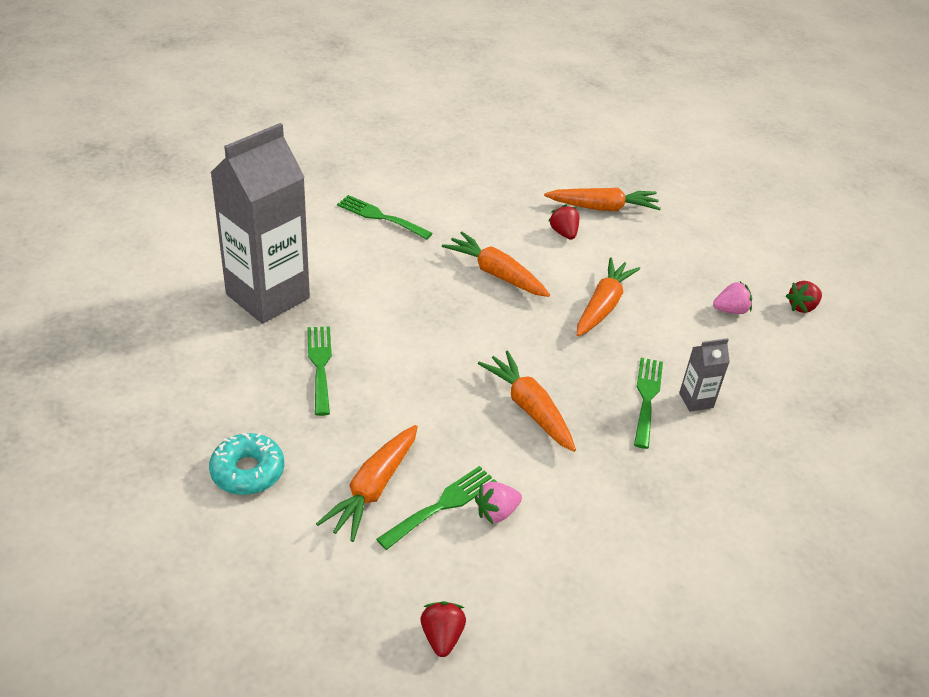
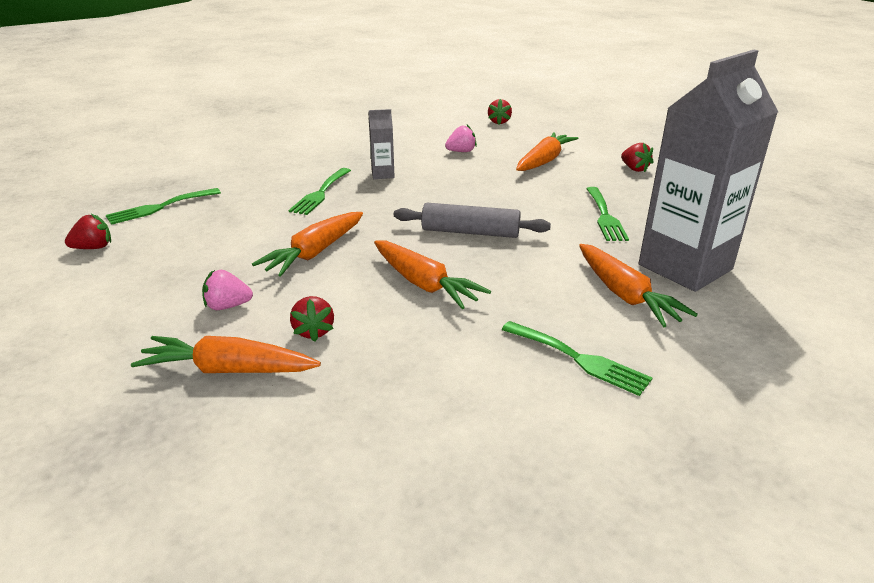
camera: 170 degrees left, 10 degrees down
turquoise donut [209,433,284,495] -> red strawberry [621,143,653,172]
green fork [376,466,497,550] -> green fork moved to [106,188,221,225]
orange carrot [478,350,576,452] -> orange carrot moved to [579,244,698,327]
grey carton [679,338,730,412] -> grey carton moved to [369,109,395,179]
pink strawberry [713,282,752,314] -> pink strawberry moved to [202,270,253,310]
none -> grey rolling pin [394,203,551,238]

